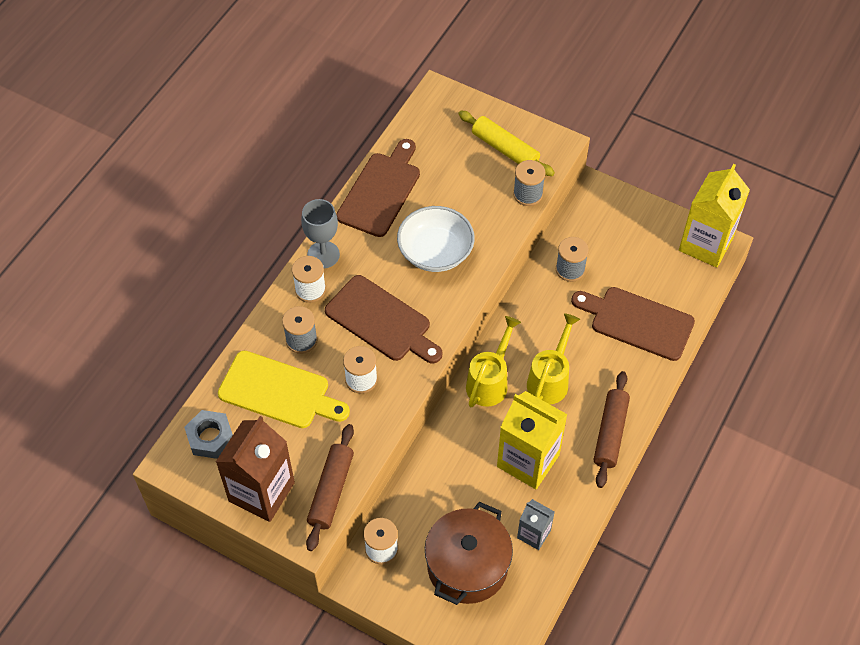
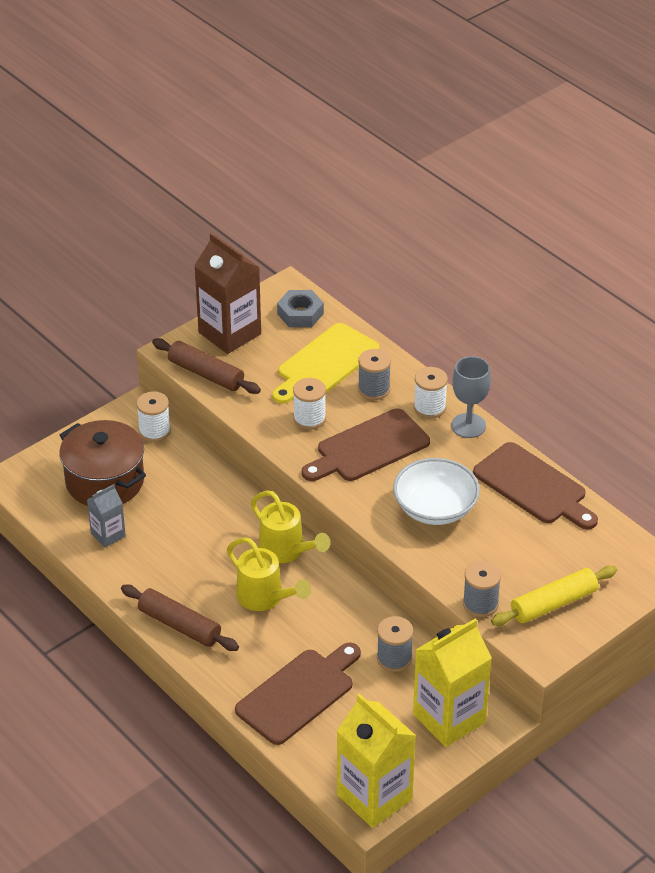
camera: 110 degrees right, 15 degrees down
yellow carton [497,391,568,489] -> yellow carton moved to [413,619,492,747]

